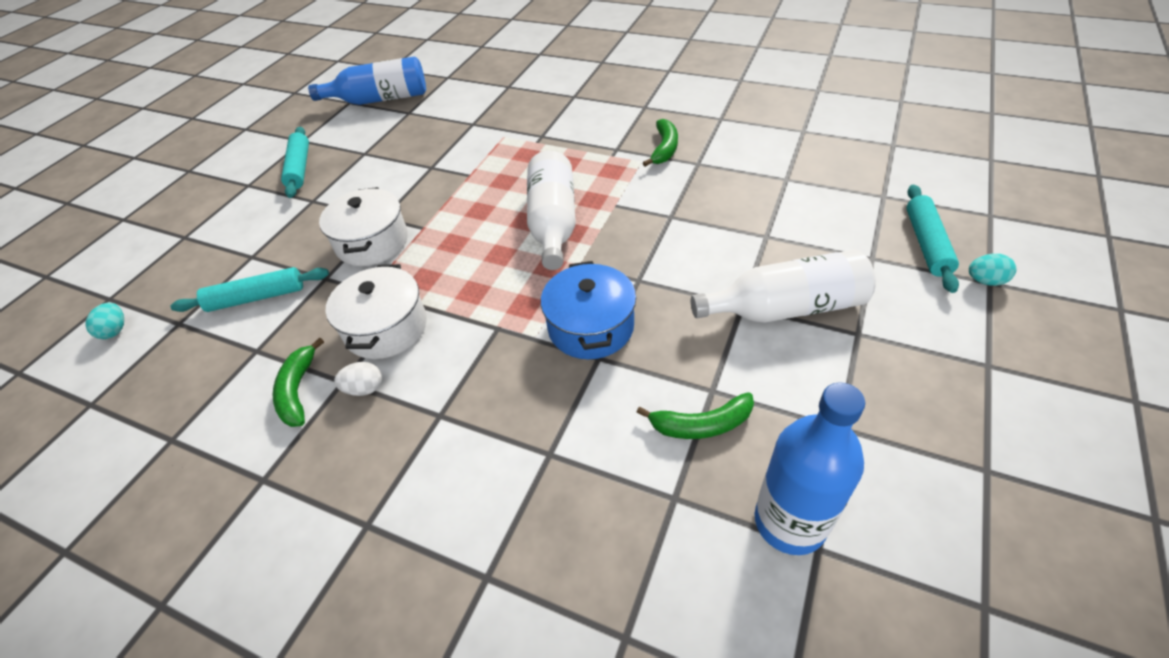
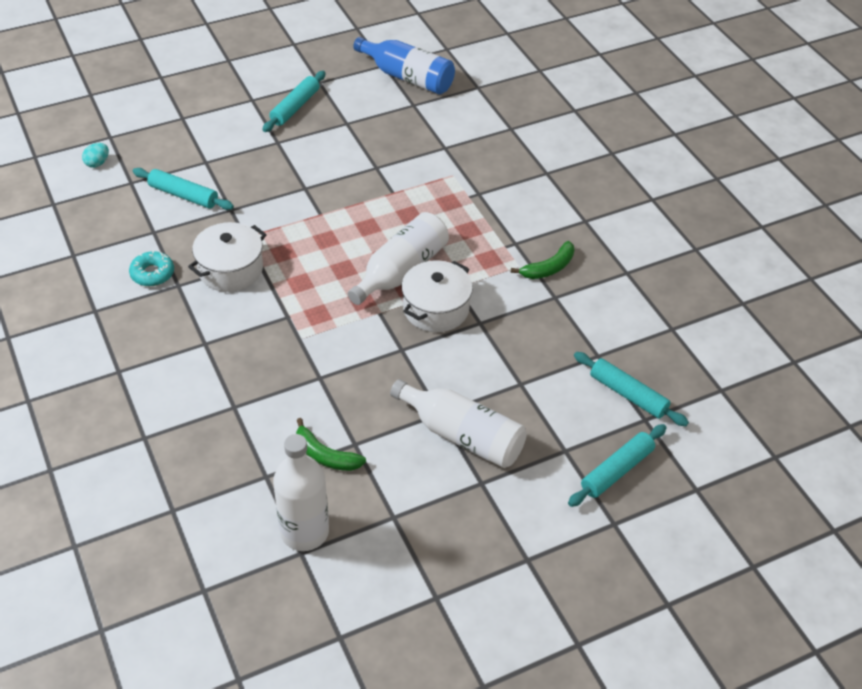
camera: 35 degrees right, 0 degrees up
green banana [273,337,324,427] -> turquoise donut [129,250,174,286]
white pot [319,187,408,266] -> white pot moved to [401,260,473,332]
white egg [334,362,382,396] -> none
blue pot [541,261,636,359] -> none
blue bottle [755,383,865,555] -> white bottle [273,434,329,551]
turquoise egg [969,254,1016,286] -> none
none -> turquoise rolling pin [574,352,689,426]

